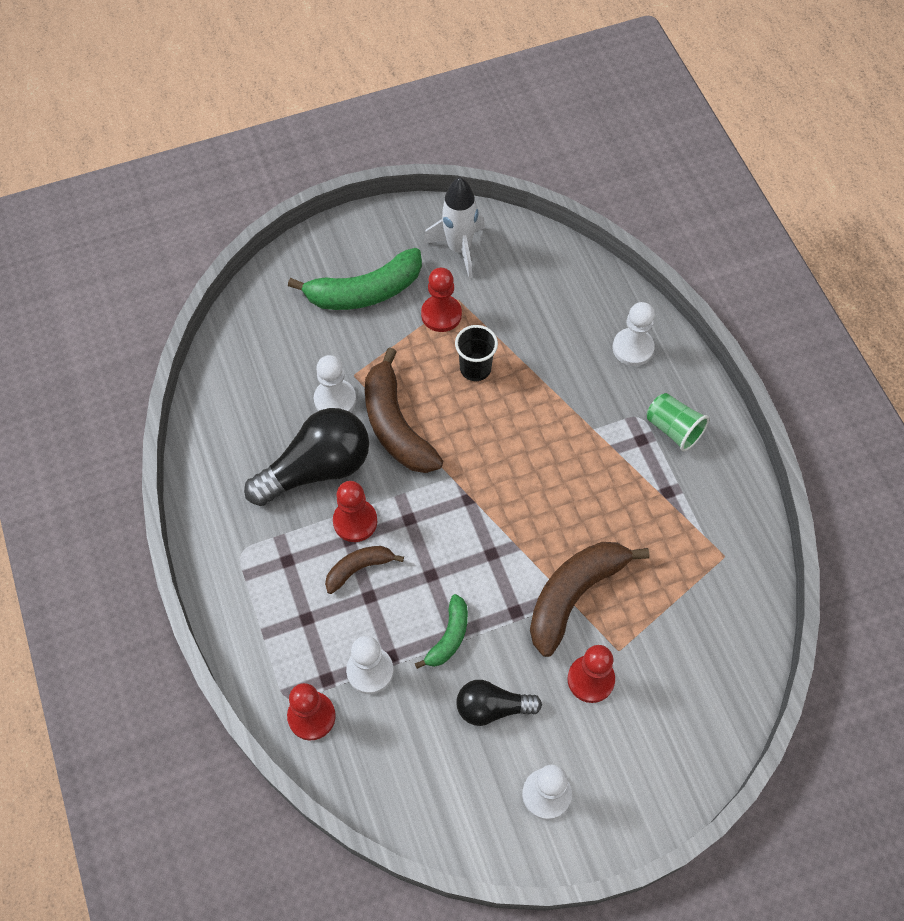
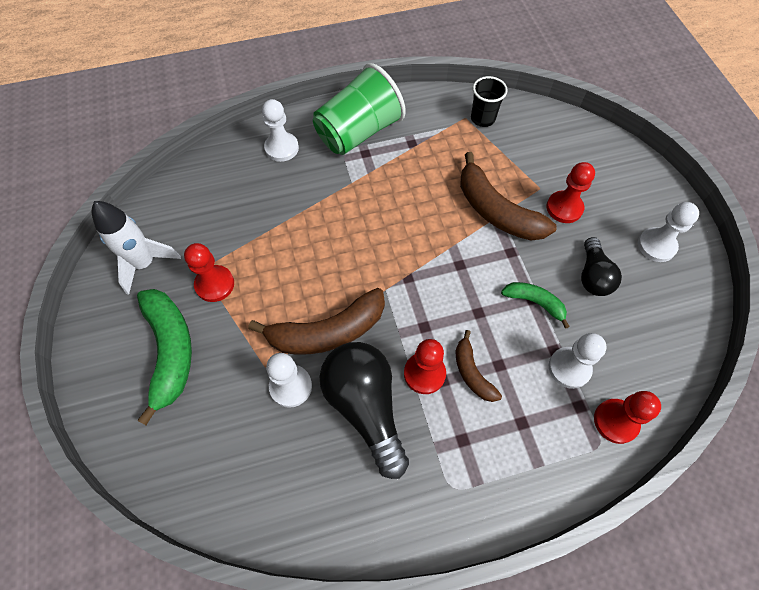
camera: 85 degrees left, 0 degrees up
black cup [455,325,498,381] -> black cup moved to [471,76,508,127]
green cup [647,393,709,451] -> green cup [313,63,406,155], size x1.86

